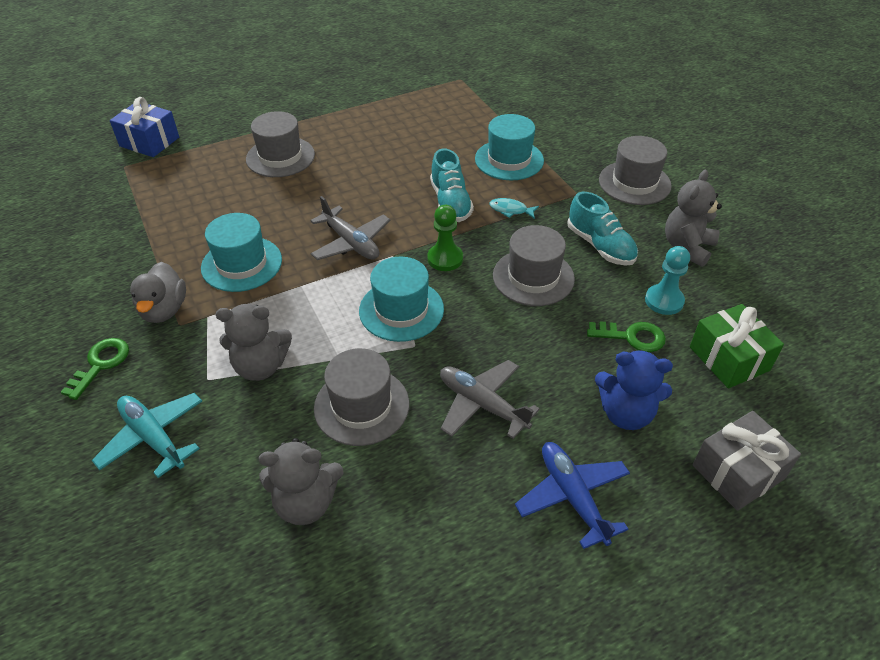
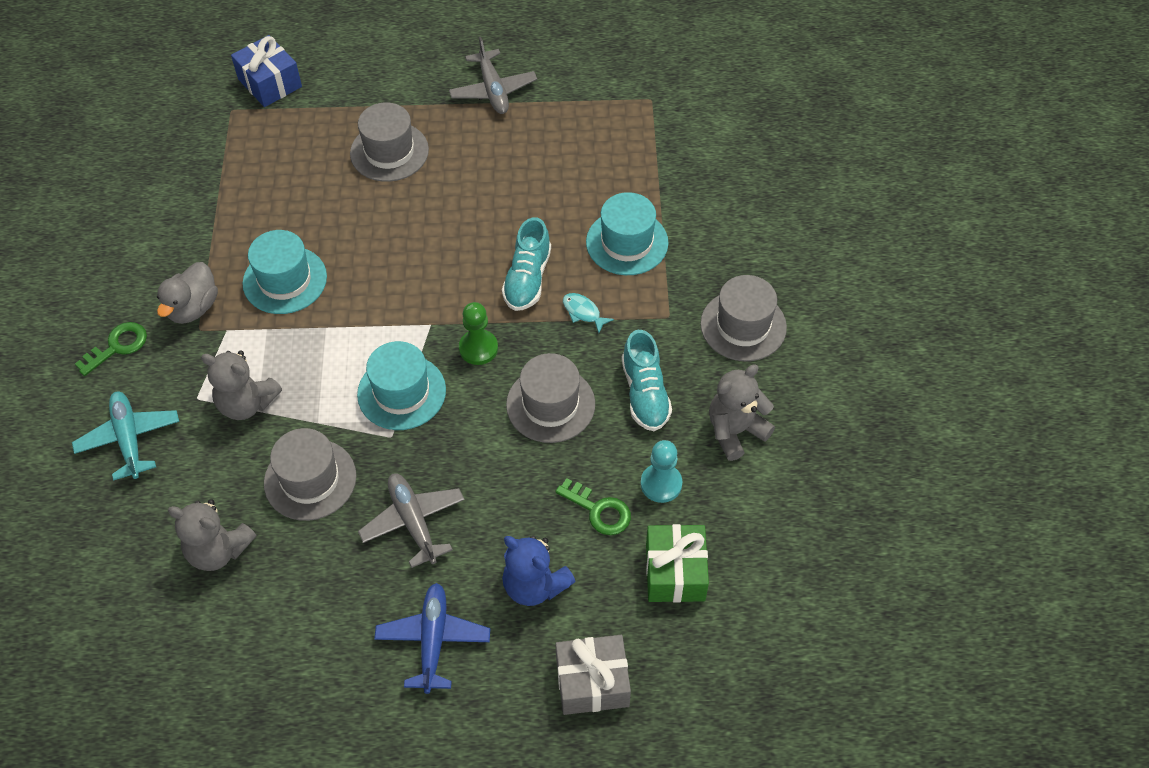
camera: 25 degrees right, 10 degrees up
grey plane [310,196,390,260] -> grey plane moved to [449,36,537,114]

